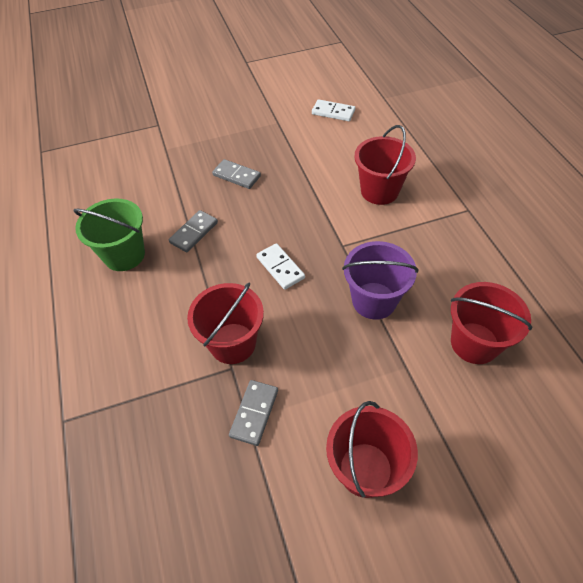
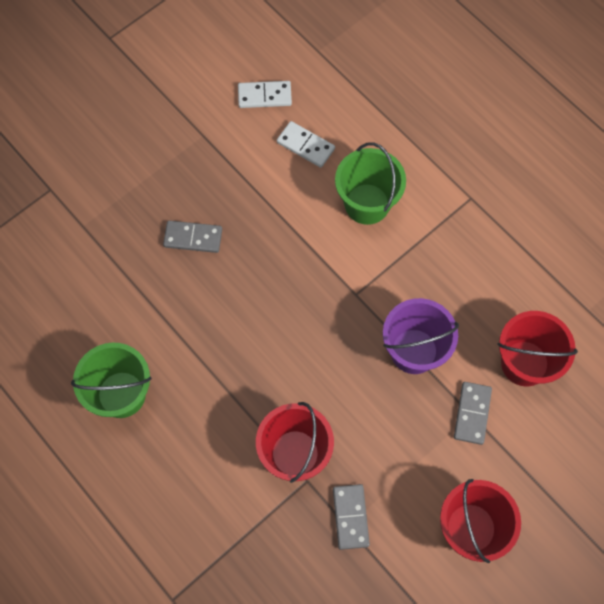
camera: 25 degrees left, 15 degrees up
grey domino [169,210,218,252] -> grey domino moved to [454,382,492,445]
white domino [256,243,305,290] -> white domino moved to [277,121,335,168]
red bucket [354,125,416,205] -> green bucket [335,143,406,225]

